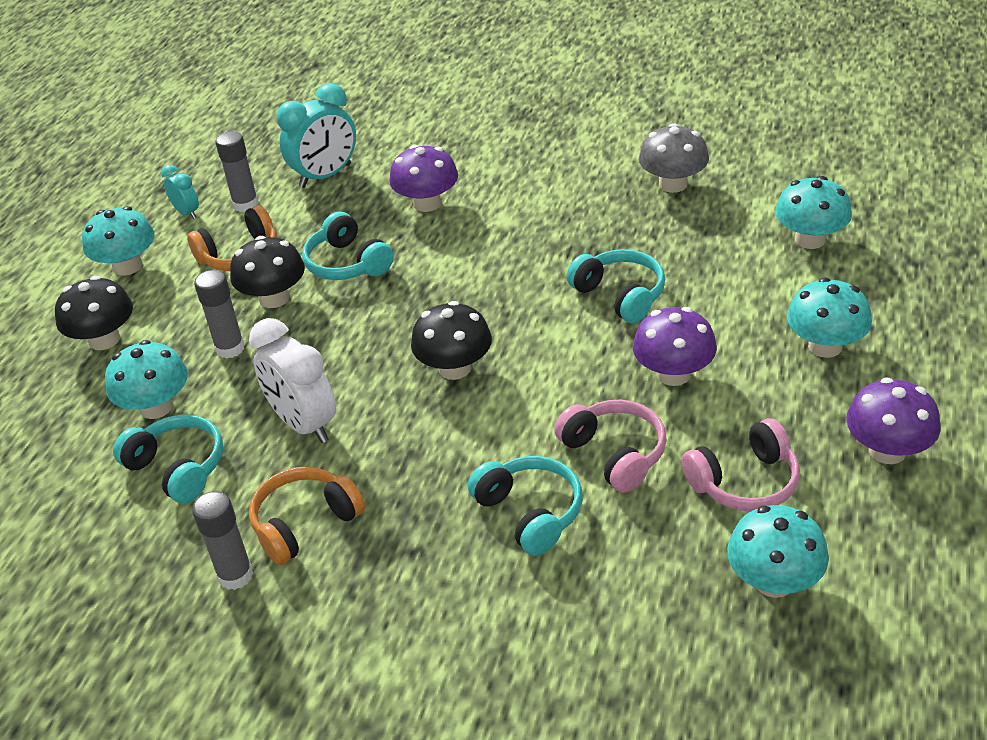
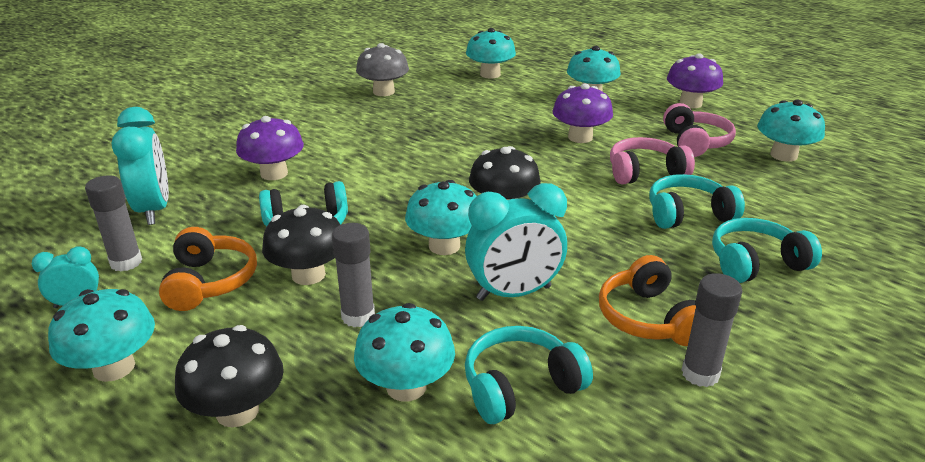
camera: 70 degrees left, 10 degrees down
white clock [249,318,336,443] -> turquoise clock [465,183,567,301]
turquoise headphones [567,249,665,323] -> turquoise headphones moved to [712,218,822,283]
none -> turquoise mushroom [405,180,477,255]

